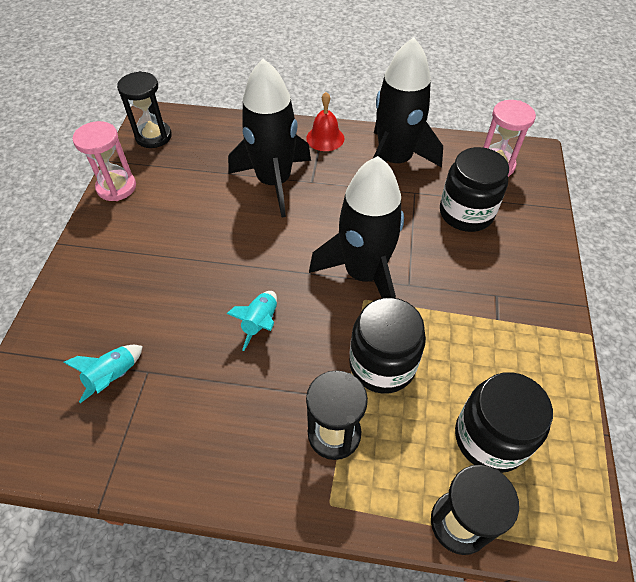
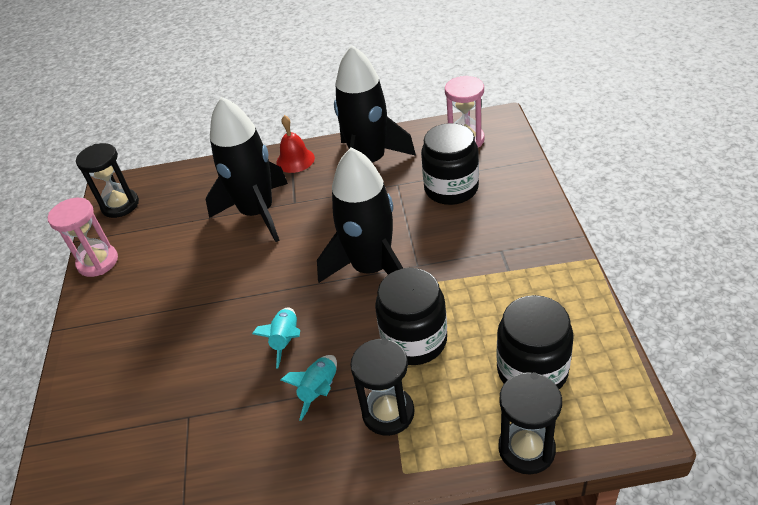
camera: 10 degrees left, 10 degrees down
turquoise rocket [63,345,143,403] -> turquoise rocket moved to [281,355,337,421]

